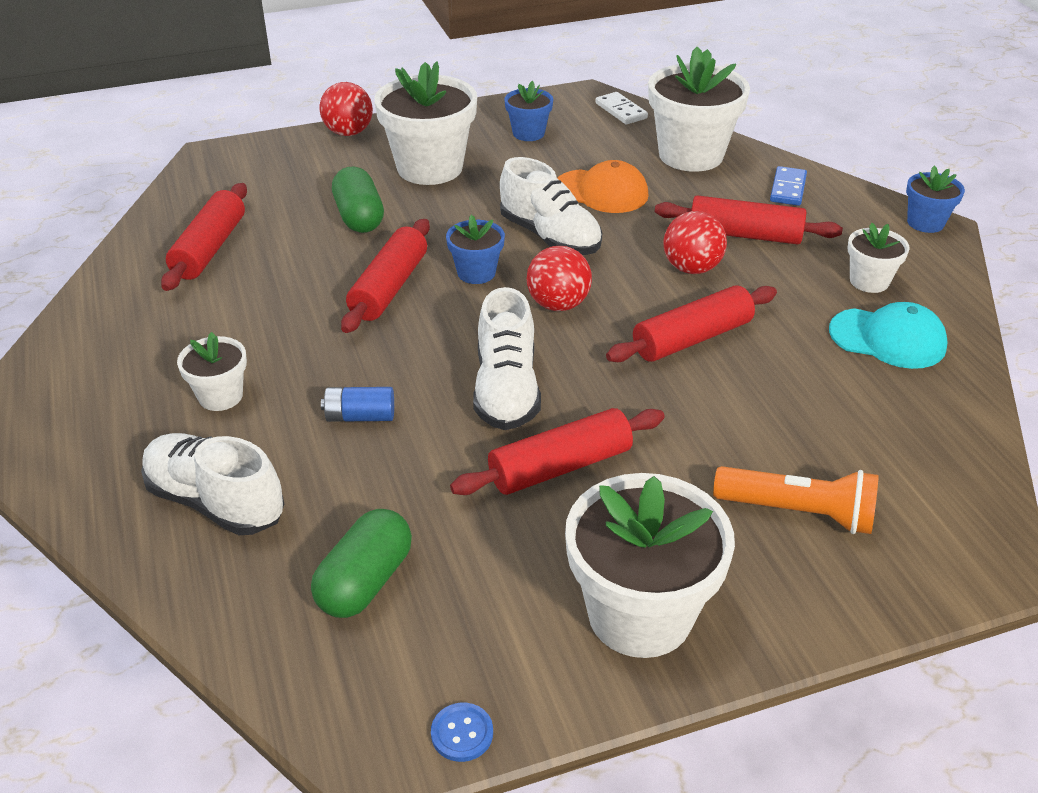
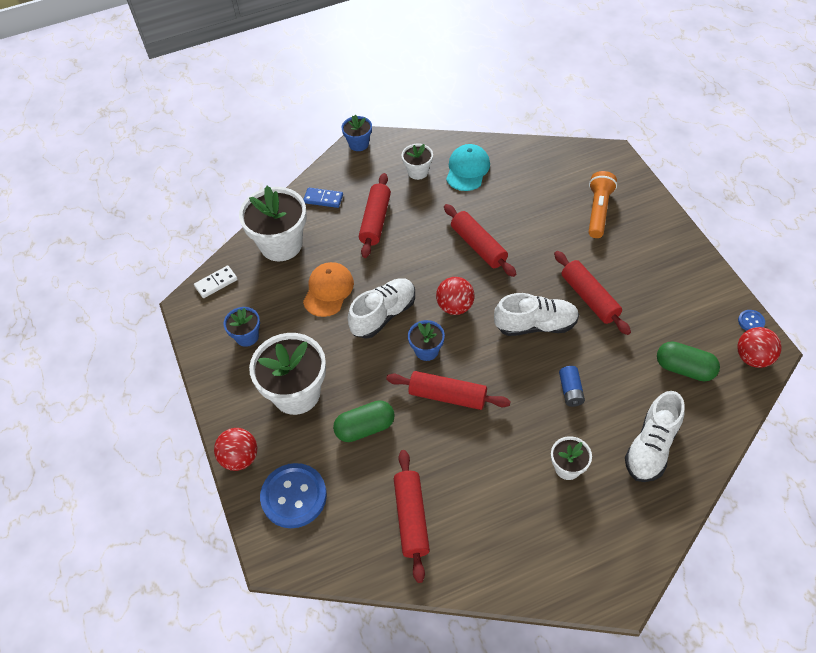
camera: 90 degrees left, 15 degrees up
red rolling pin [161,183,247,291] -> red rolling pin turned 75 degrees clockwise [394,450,430,583]
white flower pot [565,473,735,658] -> none
red ball [664,211,727,274] -> red ball moved to [737,327,781,368]
none -> blue button [260,463,327,528]

